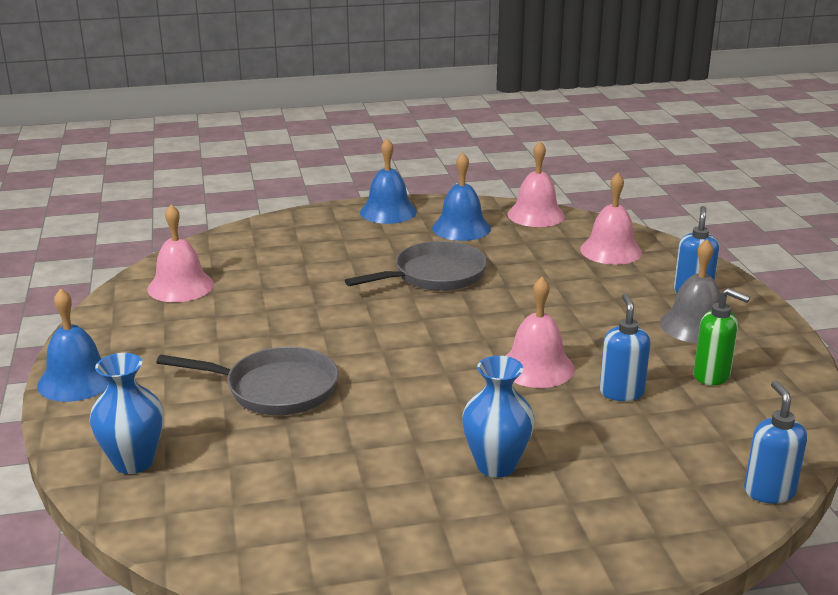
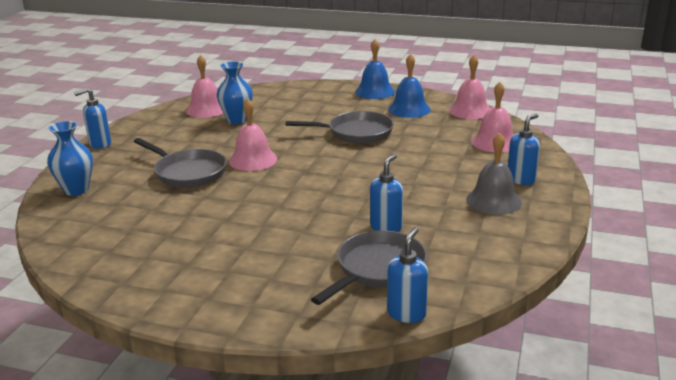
camera: 30 degrees right, 0 degrees up
blue bell [37,288,108,402] -> blue soap dispenser [74,88,111,149]
blue vase [462,356,534,478] -> blue vase moved to [217,61,253,124]
pink bell [506,277,575,388] -> pink bell moved to [229,98,277,171]
green soap dispenser [694,288,750,385] -> none
none -> grey pan [311,230,427,305]

